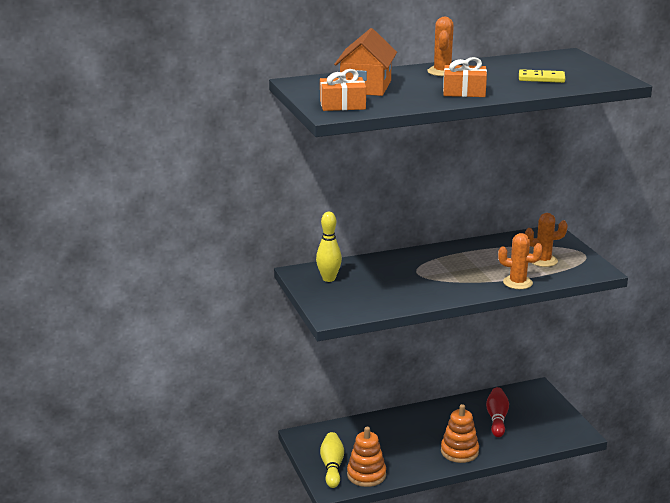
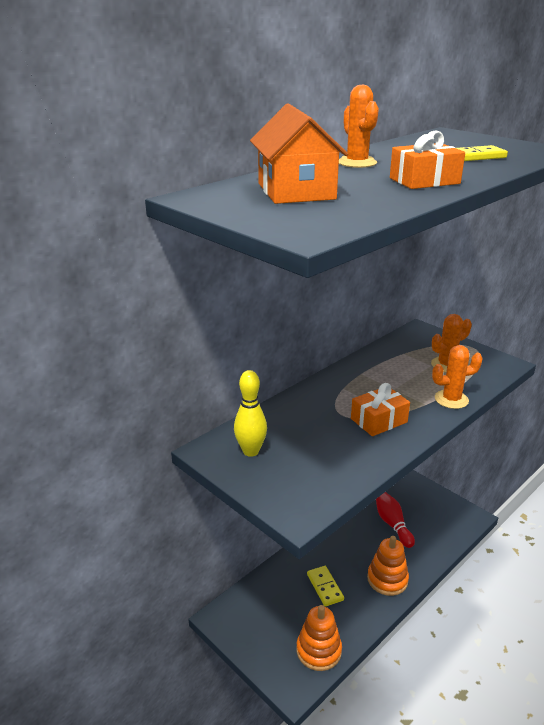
camera: 25 degrees left, 5 degrees up
orange gift [320,69,366,111] -> orange gift moved to [351,383,410,436]
yellow bowling pin [320,432,344,488] -> none
none -> yellow domino [307,566,344,607]

